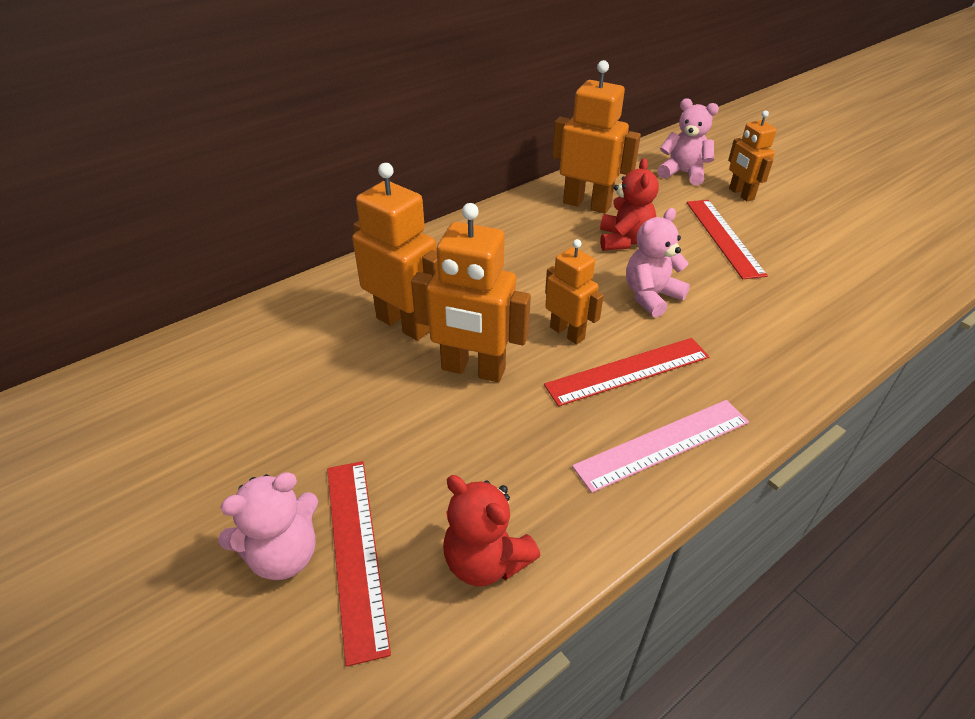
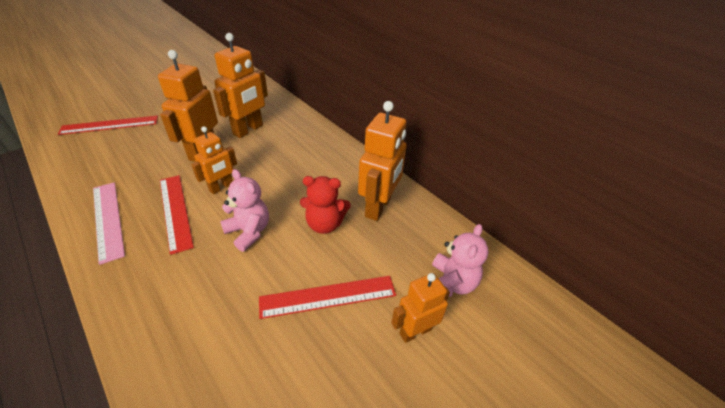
camera: 85 degrees right, 0 degrees up
pink teddy bear [218,472,318,580] -> none
red teddy bear [443,475,541,586] -> none

